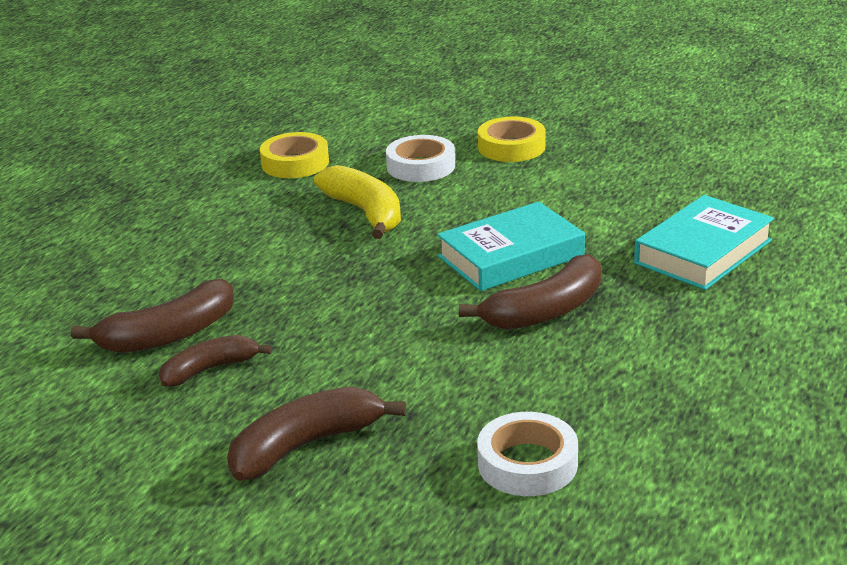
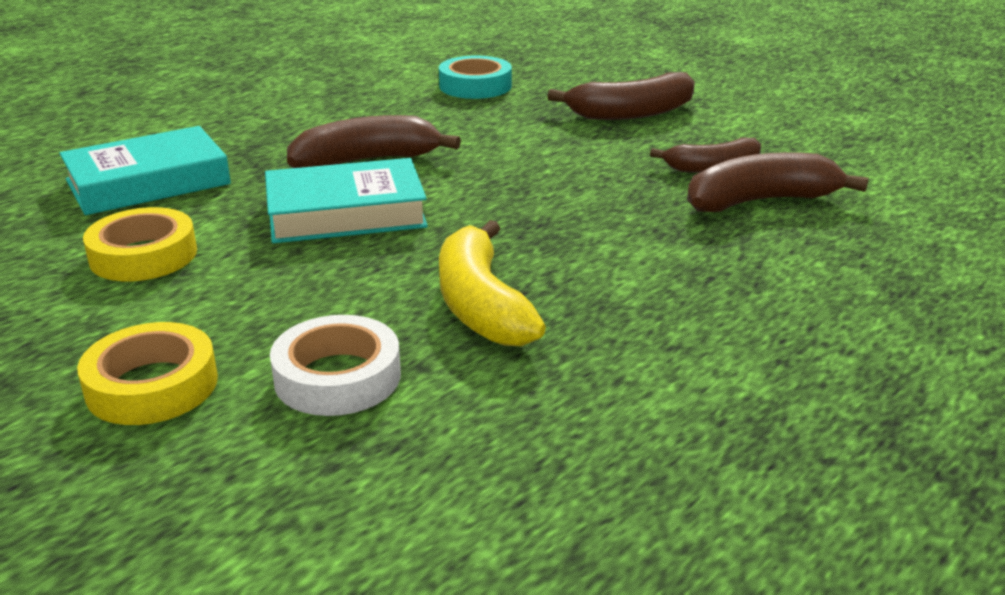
camera: 165 degrees left, 0 degrees up
yellow tape [260,132,329,178] -> yellow tape moved to [83,207,197,281]
white tape [477,412,578,496] -> turquoise tape [439,56,512,99]

